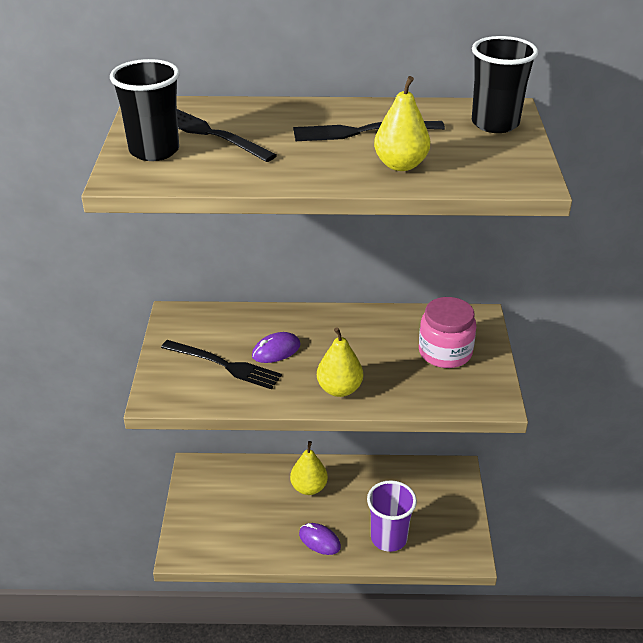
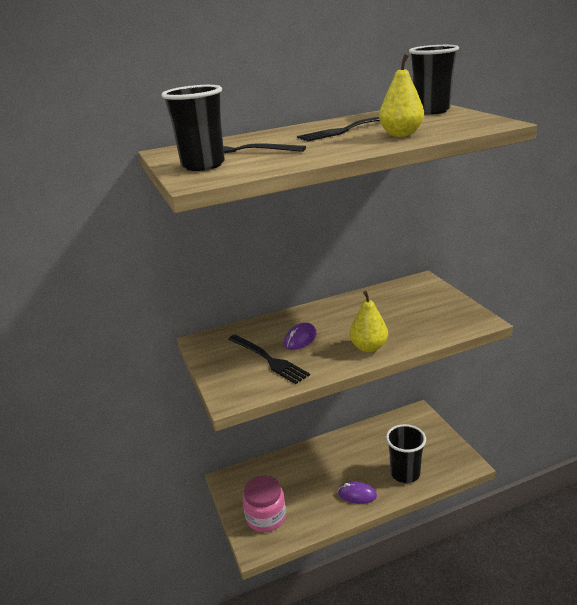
camera: 20 degrees left, 10 degrees down
black fork [161,340,282,389] -> black fork turned 45 degrees clockwise [228,334,310,384]
yellow pear [290,441,328,495] -> none
purple cup [367,480,417,552] -> black cup [386,424,426,483]
pink jar [419,297,476,368] -> pink jar moved to [243,475,286,532]

